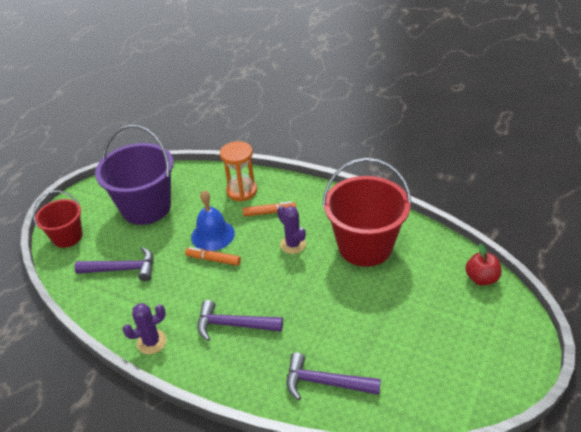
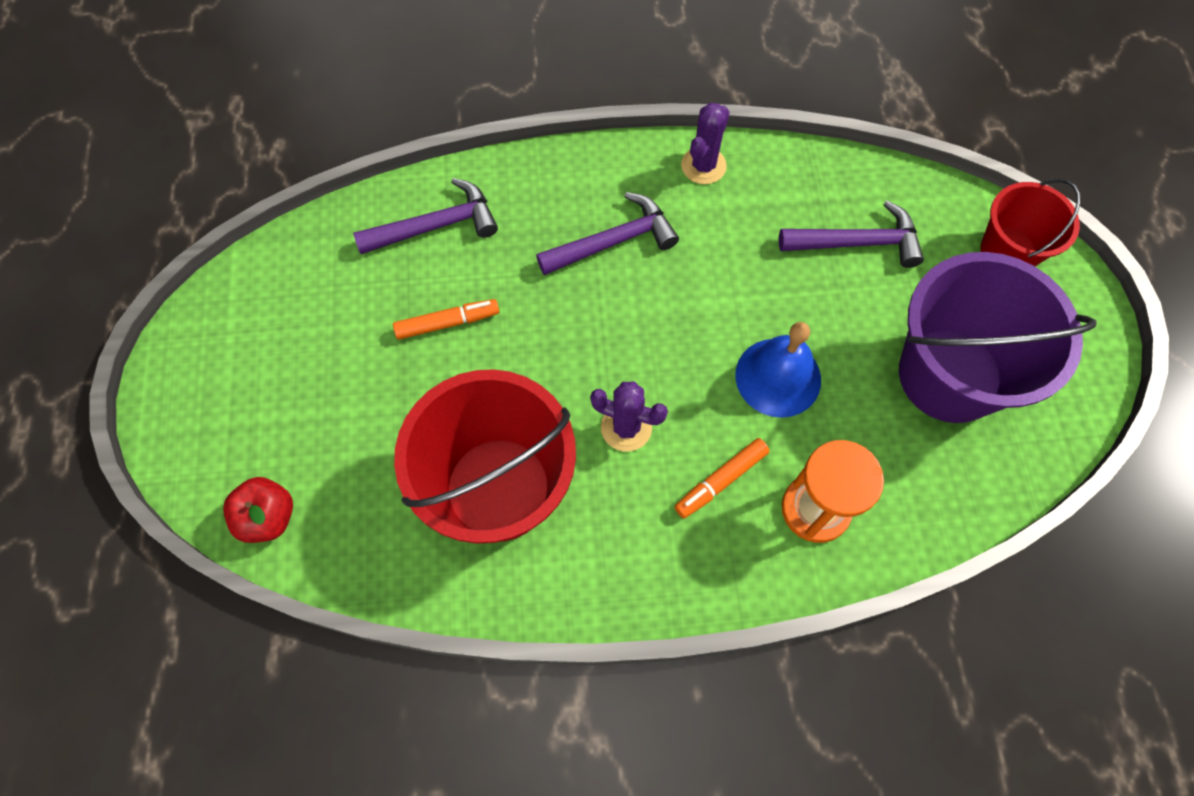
camera: 145 degrees right, 25 degrees up
purple hammer [75,247,154,281] -> purple hammer turned 150 degrees counterclockwise [779,201,924,268]
orange marker [185,247,241,266] -> orange marker moved to [393,299,499,340]

